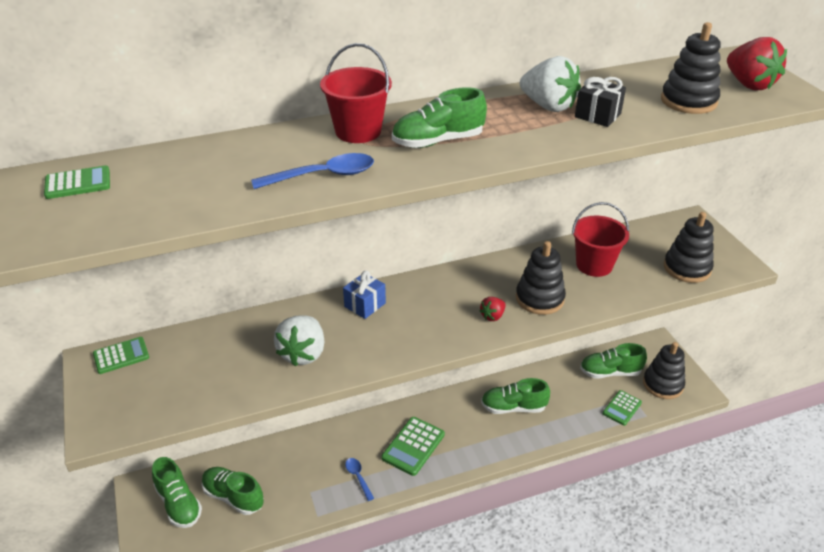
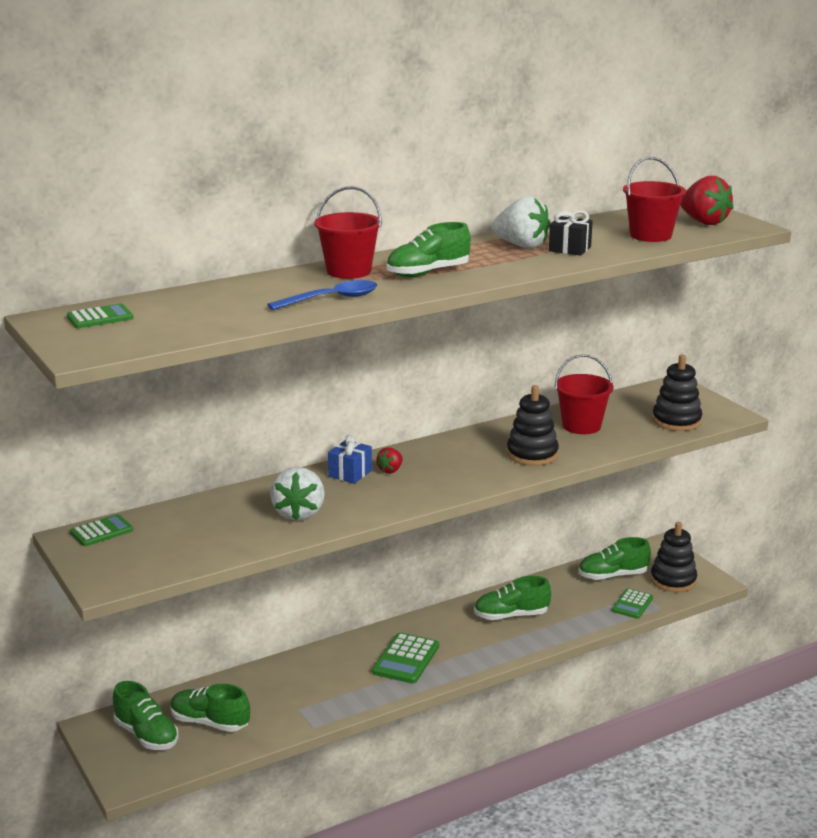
camera: 10 degrees left, 15 degrees down
blue spoon [345,458,374,501] -> none
red strawberry [479,297,505,321] -> red strawberry moved to [376,447,403,474]
black stacking toy [661,22,721,114] -> red bucket [623,157,686,242]

